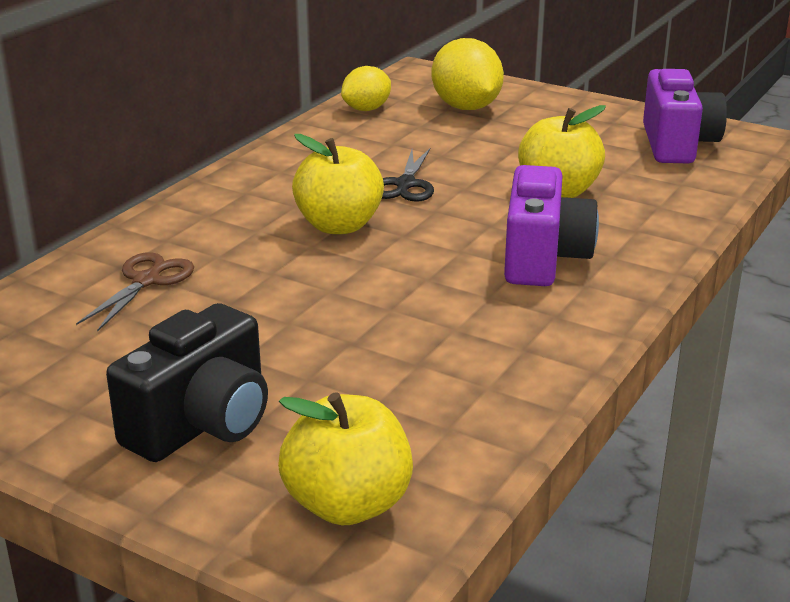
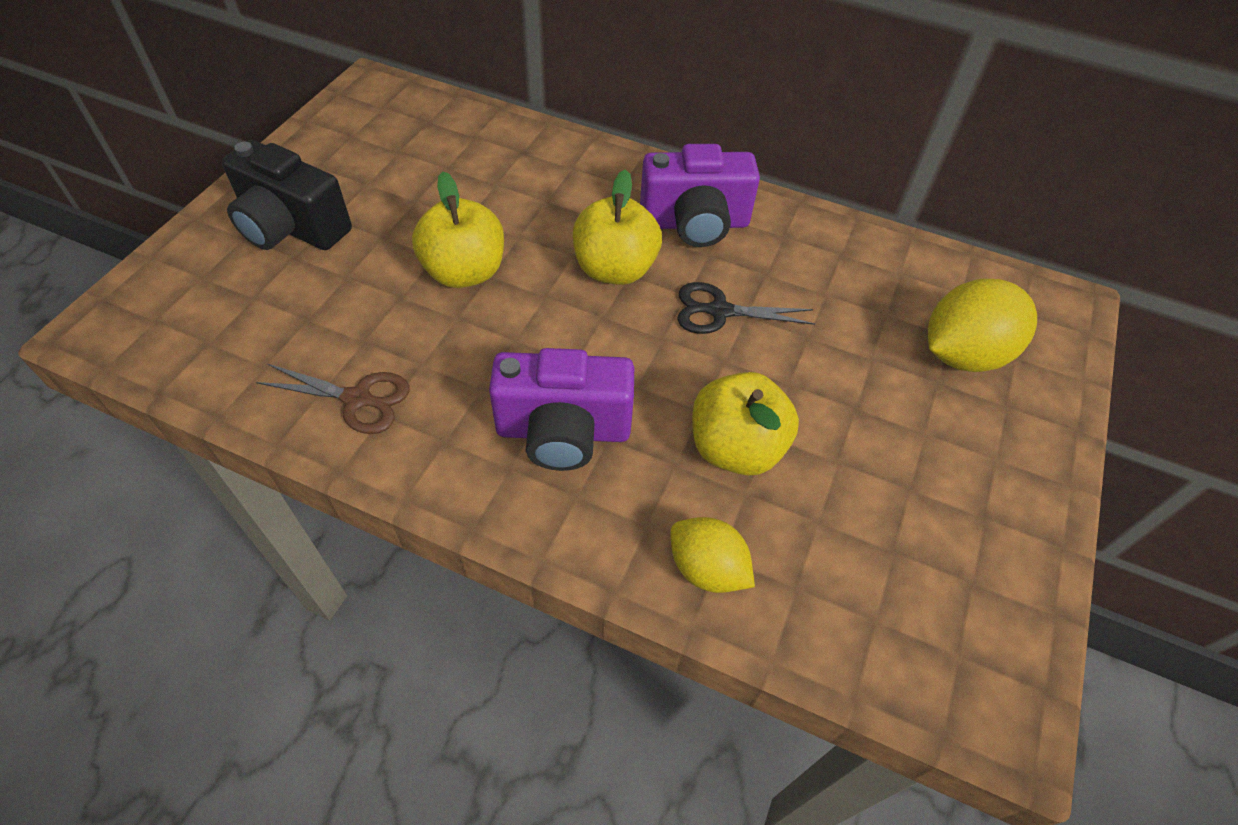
camera: 80 degrees right, 25 degrees up
brown scissors [76,252,194,332] -> brown scissors moved to [256,364,410,434]
yellow apple [278,392,413,525] -> yellow apple moved to [412,172,504,288]
yellow lemon [341,66,391,111] -> yellow lemon moved to [670,517,755,593]
purple camera [643,69,727,163] -> purple camera moved to [640,144,760,247]

